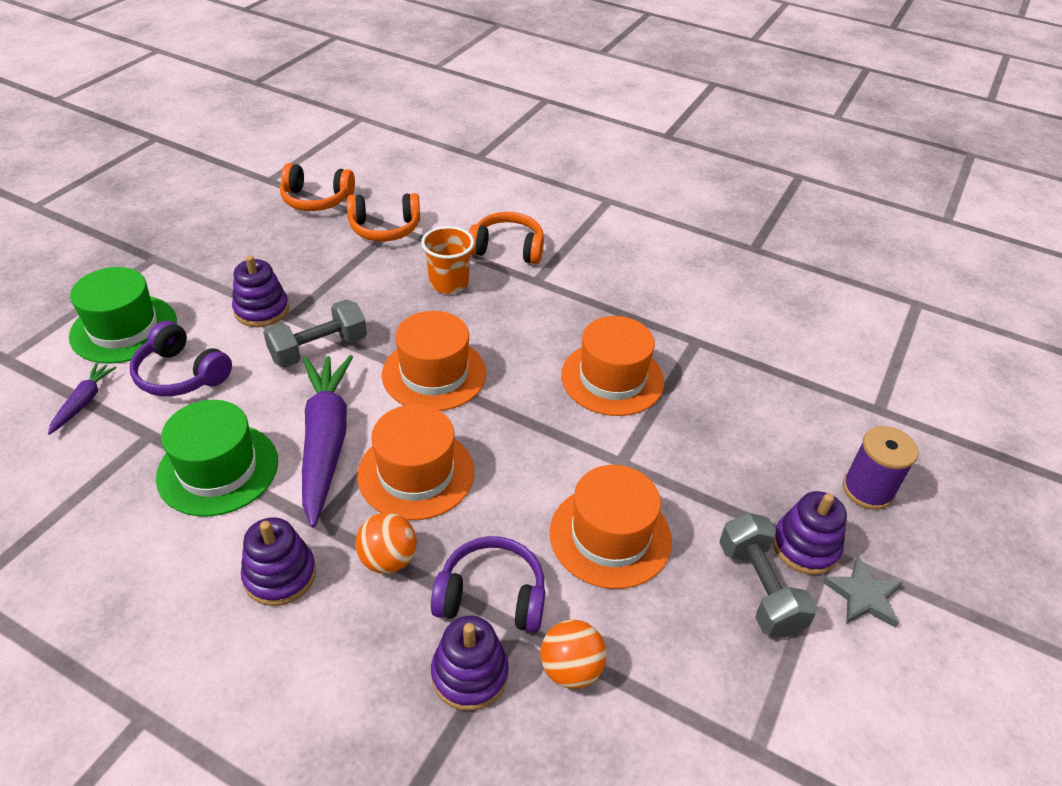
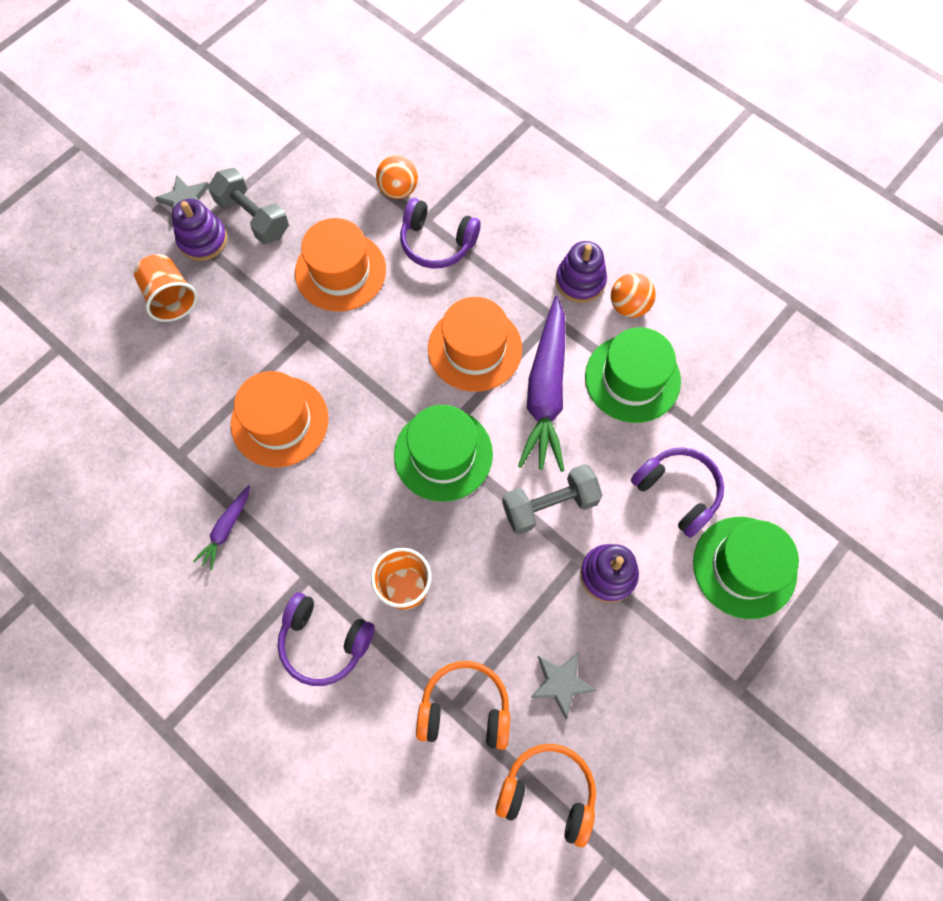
camera: 165 degrees left, 25 degrees up
purple carrot [48,363,117,435] -> purple carrot moved to [193,485,250,570]
orange ball [355,513,417,574] -> orange ball moved to [611,273,656,318]
orange hat [382,311,486,411] -> green hat [394,405,493,502]
purple stacking toy [431,616,509,711] -> none
orange headphones [469,212,544,264] -> purple headphones [278,593,375,686]
grey dumbbell [719,512,817,638] -> grey dumbbell turned 45 degrees counterclockwise [208,168,289,244]
purple spool [843,426,918,510] -> none
none -> orange cup [134,254,198,322]
none -> grey star [530,652,597,719]

